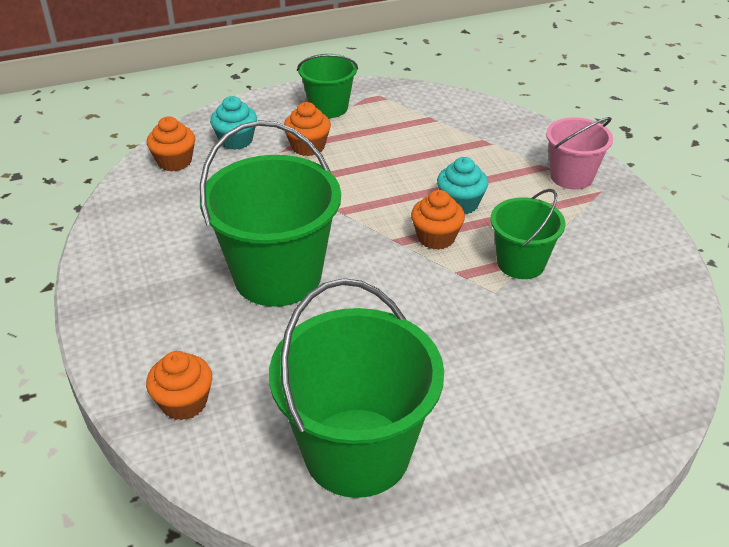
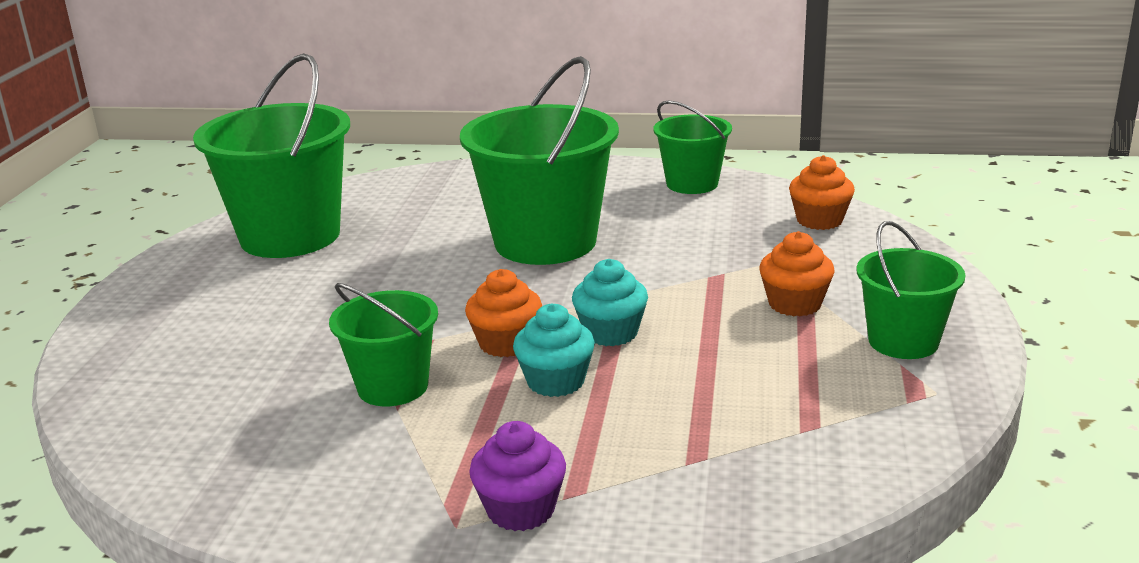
camera: 120 degrees right, 15 degrees down
orange cupcake [146,351,212,420] -> none
turquoise cupcake [210,96,257,150] -> turquoise cupcake moved to [572,259,648,346]
pink bucket [546,117,613,190] -> purple cupcake [469,421,566,531]
none -> green bucket [653,101,732,194]

